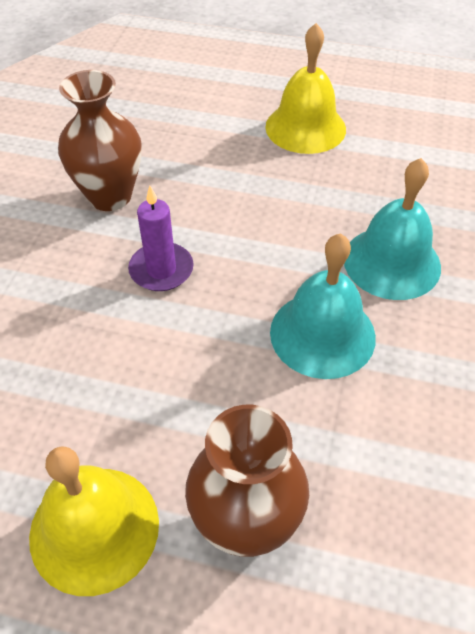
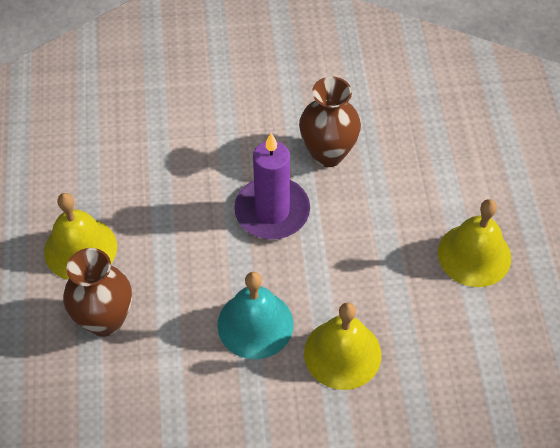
camera: 70 degrees right, 5 degrees up
purple candle [128,186,194,291] -> purple candle [234,133,310,239], size x1.60
turquoise bell [344,158,441,300] -> yellow bell [304,302,381,390]

